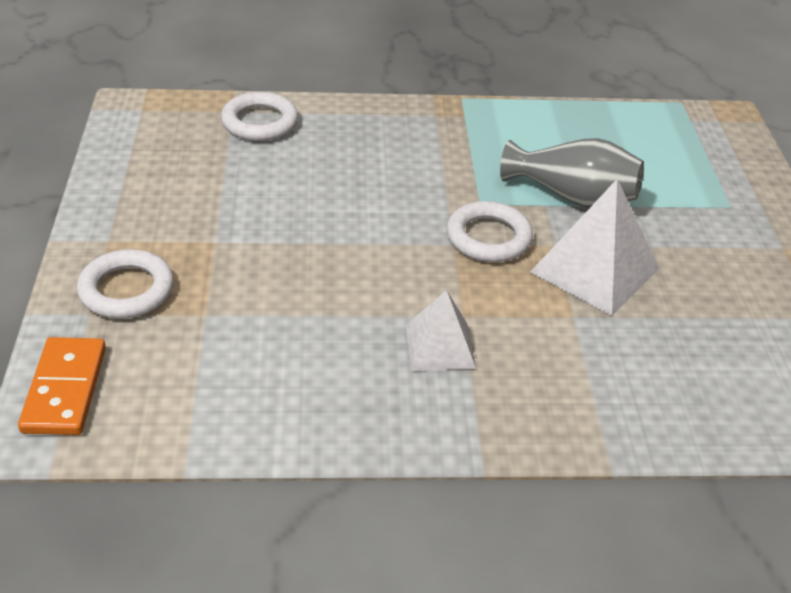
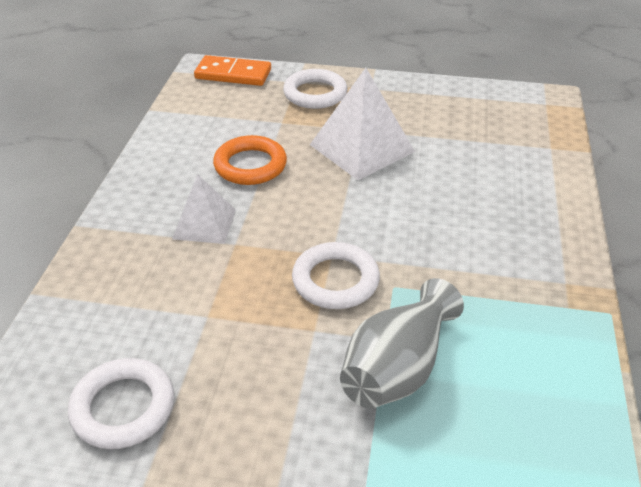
camera: 105 degrees right, 0 degrees up
white ring [221,92,298,141] -> white ring moved to [68,358,174,449]
white pyramid [530,179,659,316] -> white pyramid moved to [310,68,415,180]
none -> orange ring [213,135,287,185]

